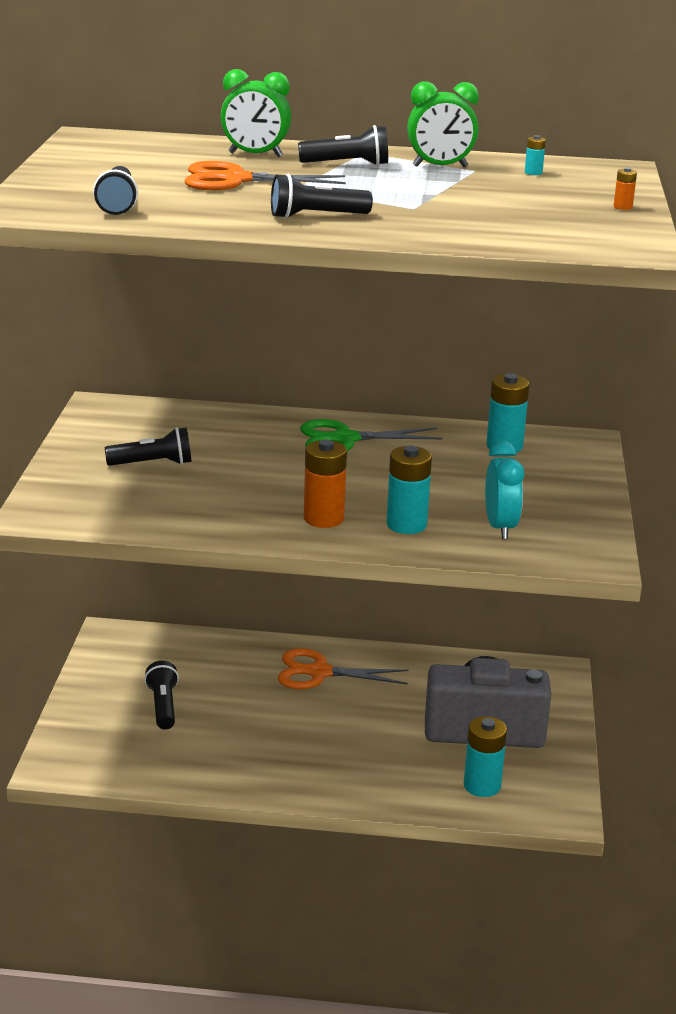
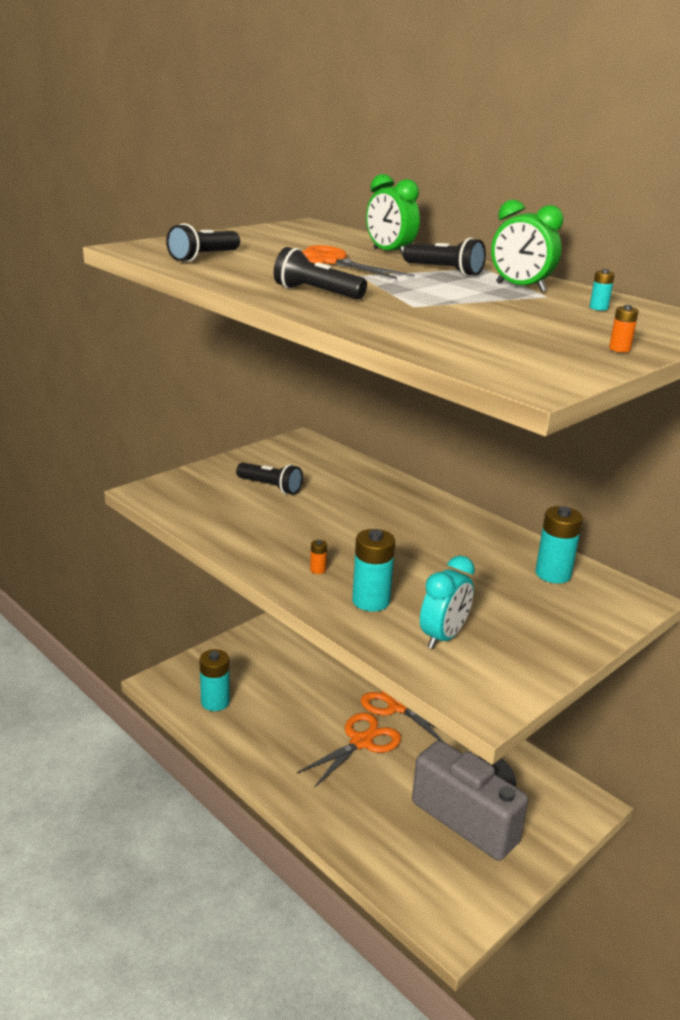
camera: 40 degrees right, 0 degrees up
black flashlight [144,661,179,730] -> none
green scissors [300,419,443,451] -> none
orange battery [304,440,347,528] -> orange battery [310,540,327,574], size x0.44
turquoise battery [464,716,507,797] -> turquoise battery moved to [199,649,230,711]
none -> orange scissors [297,713,401,788]

